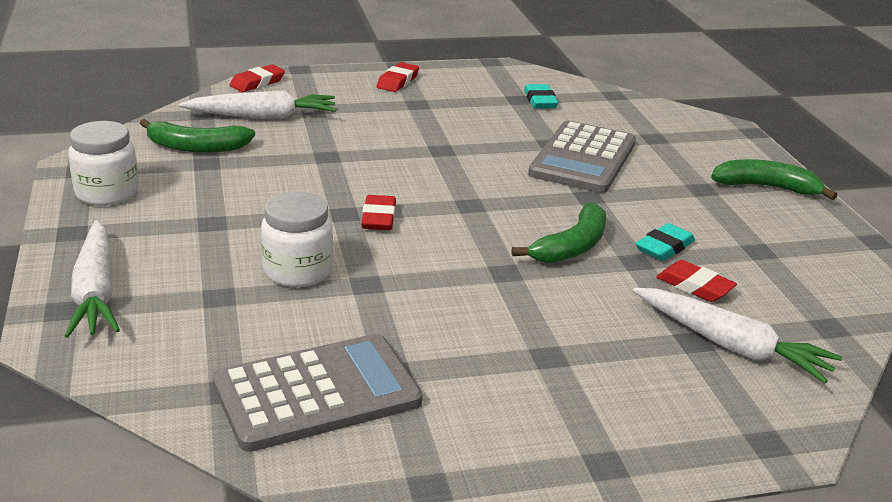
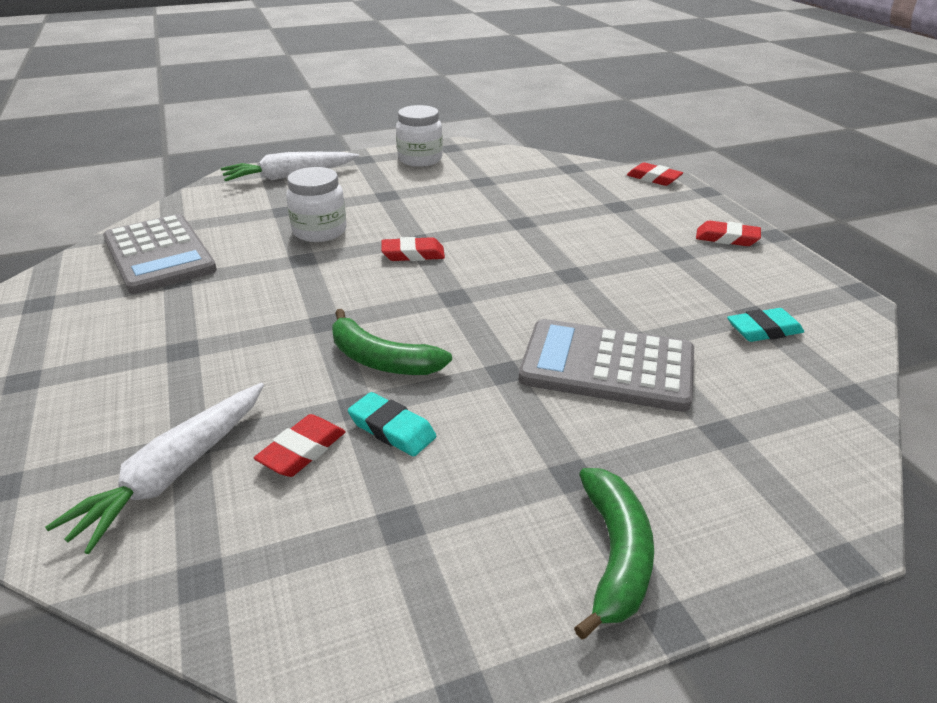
camera: 85 degrees right, 5 degrees up
green banana [140,119,255,153] -> none
white carrot [179,90,337,119] -> none

